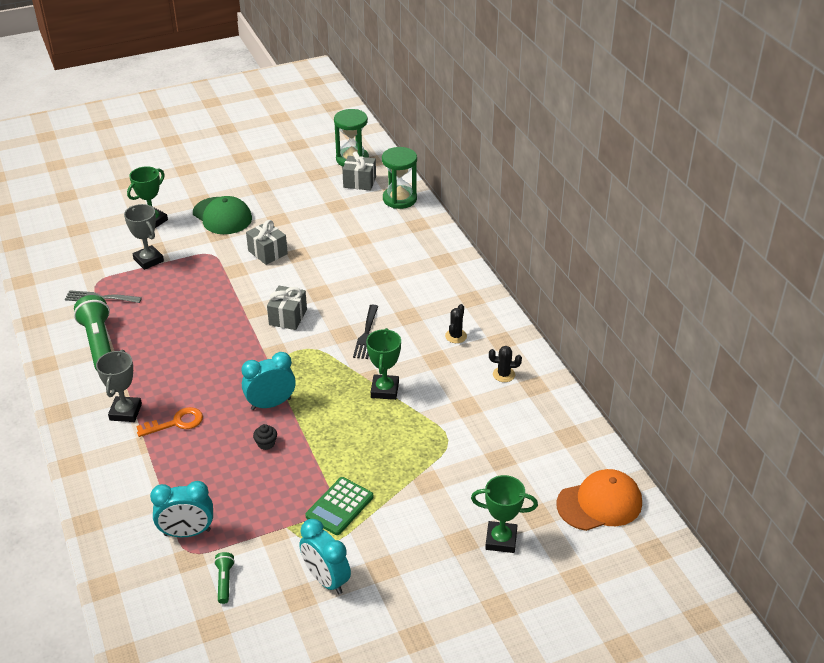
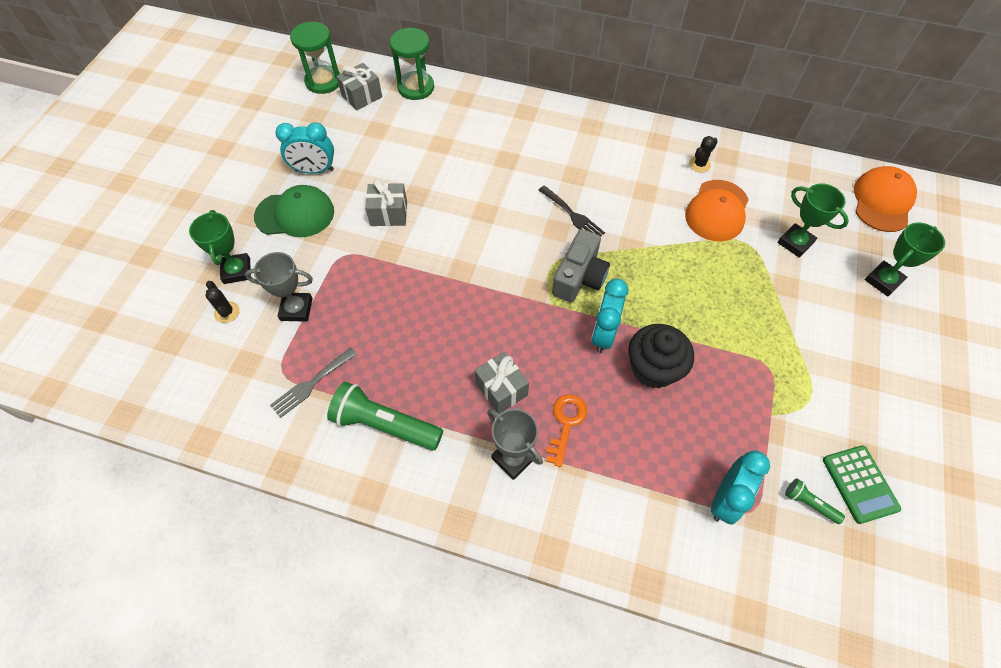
camera: 50 degrees left, 20 degrees up
black cupcake [253,424,277,450] -> black cupcake [628,324,694,388], size x2.41
grey gift [267,286,307,330] -> grey gift moved to [475,352,529,414]
turquoise clock [299,519,351,594] -> turquoise clock moved to [275,122,334,174]
green calculator [305,477,373,535] -> green calculator moved to [823,445,901,524]
green trophy [366,328,401,400] -> green trophy moved to [777,183,849,258]
black cactus [445,304,467,343] -> black cactus moved to [206,281,239,323]
none -> grey camera [552,229,610,302]
none -> orange cap [685,180,749,241]

